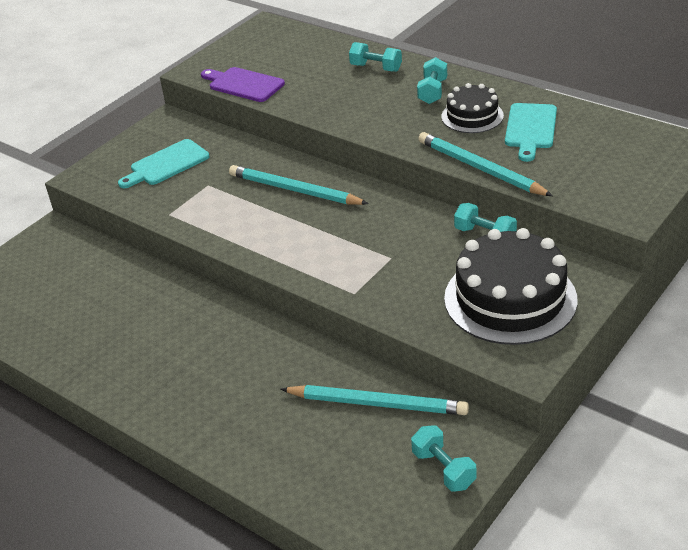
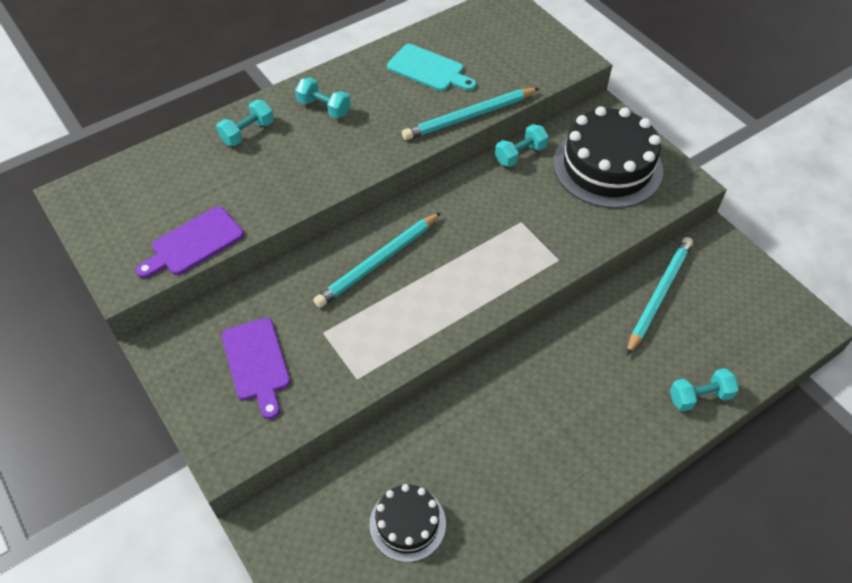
camera: 75 degrees left, 15 degrees up
turquoise cutting board [118,139,210,188] -> purple cutting board [222,318,290,419]
turquoise dumbbell [411,425,476,492] -> turquoise dumbbell moved to [670,368,739,412]
black cake [441,83,504,133] -> black cake moved to [369,484,446,562]

